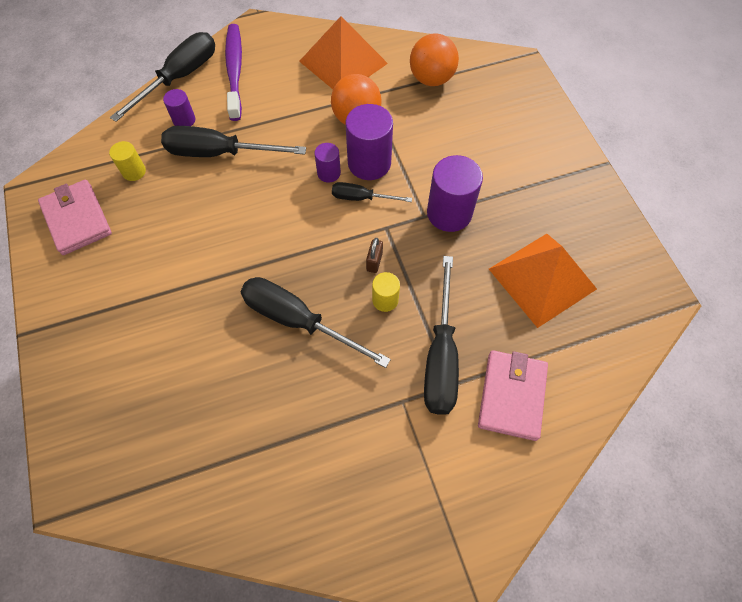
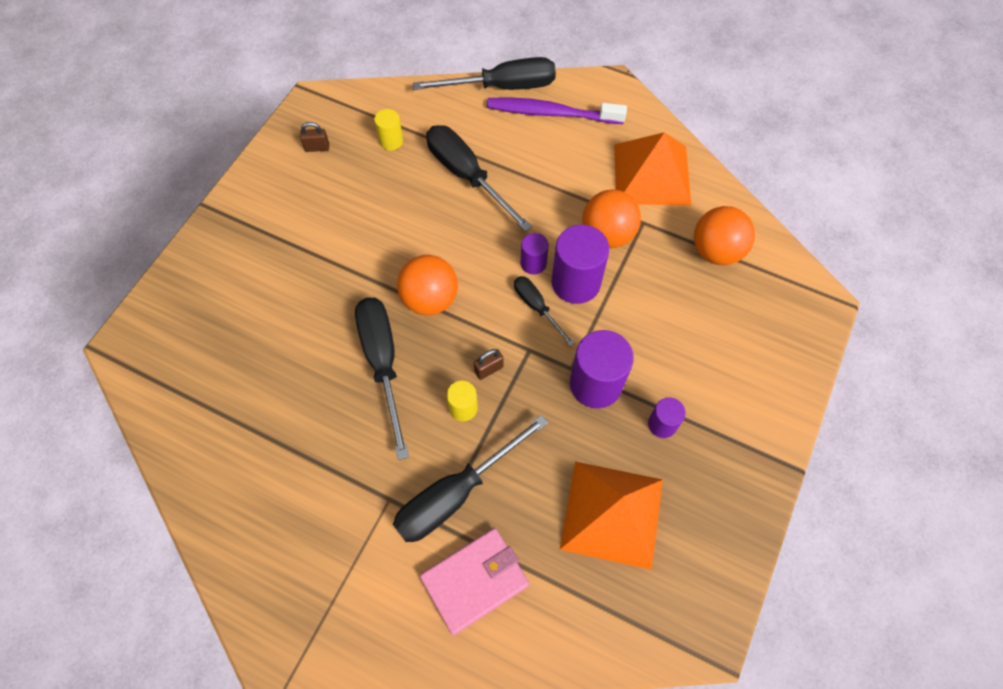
camera: 45 degrees right, 0 degrees up
pink wallet [38,180,112,255] -> brown padlock [300,122,329,152]
purple cylinder [163,89,195,126] -> purple cylinder moved to [648,397,686,438]
purple toothbrush [225,24,242,121] -> purple toothbrush turned 120 degrees counterclockwise [487,97,627,124]
none -> orange ball [397,255,458,315]

